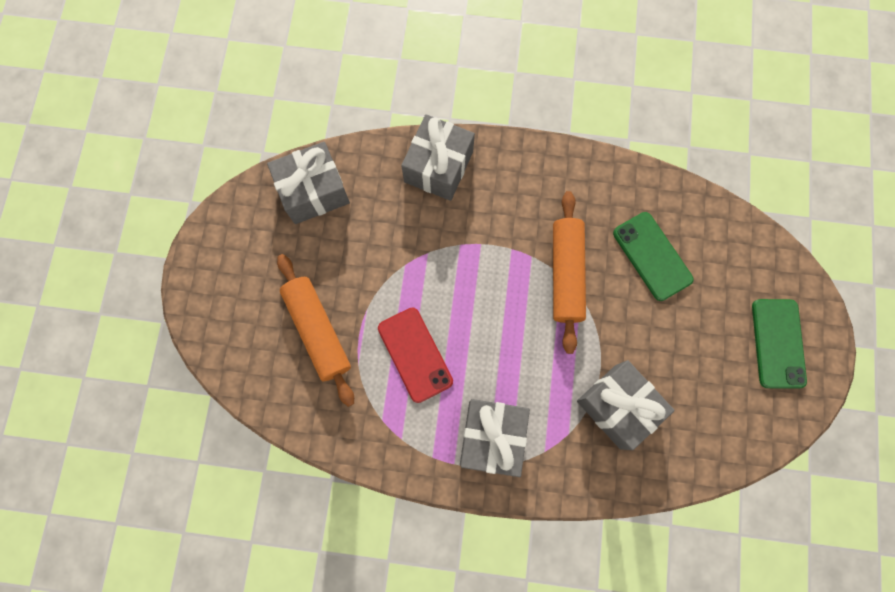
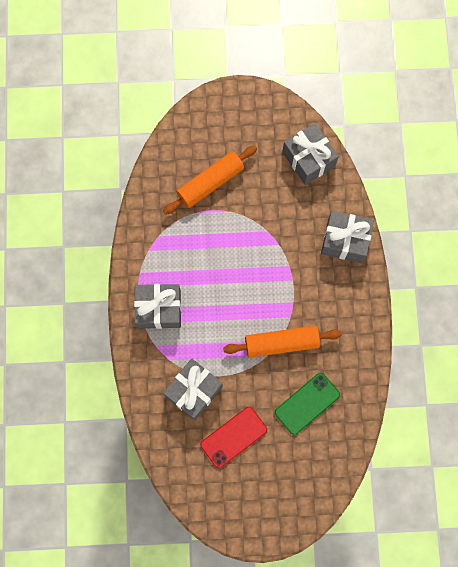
camera: 80 degrees right, 0 degrees up
red phone [378,308,453,403] -> red phone moved to [200,407,267,468]
green phone [752,299,807,389] -> none

